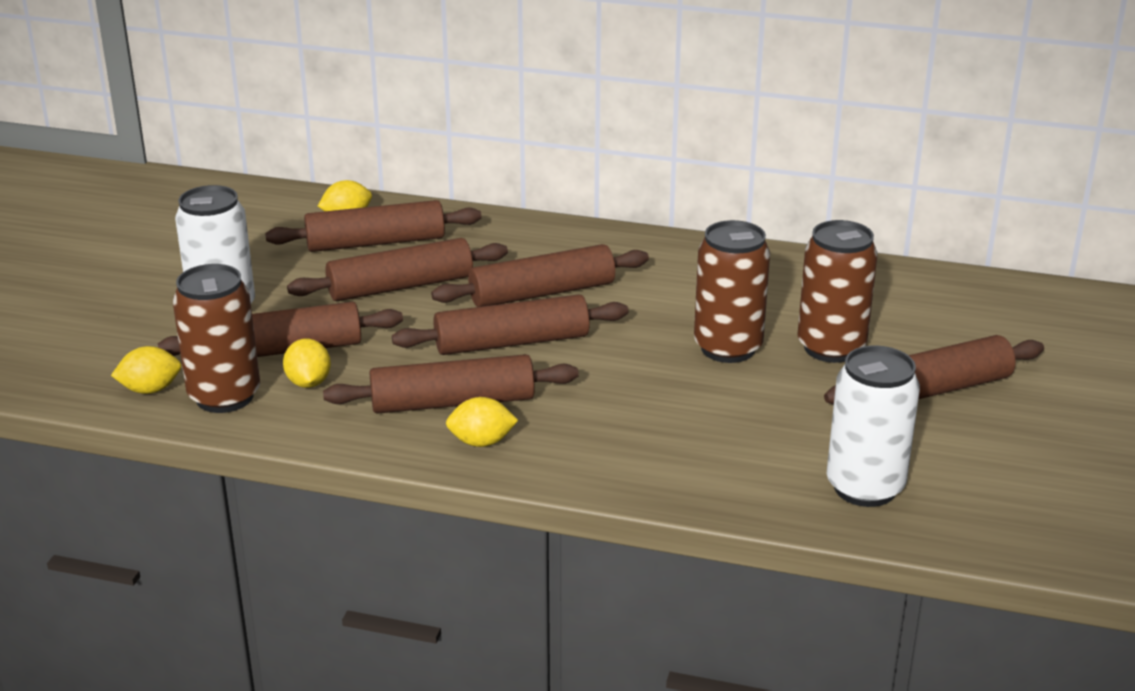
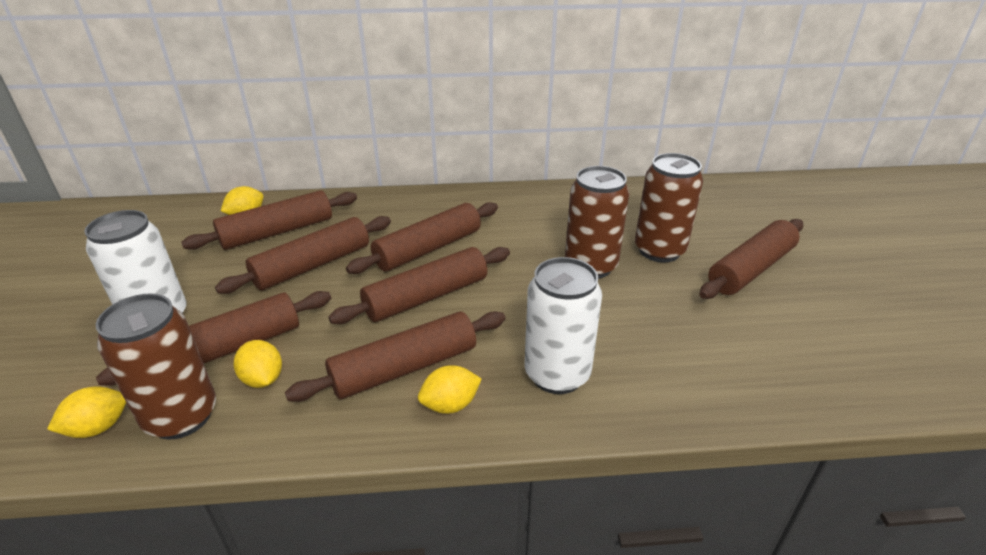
camera: 20 degrees left, 5 degrees up
white can [827,345,920,507] -> white can moved to [524,257,602,394]

